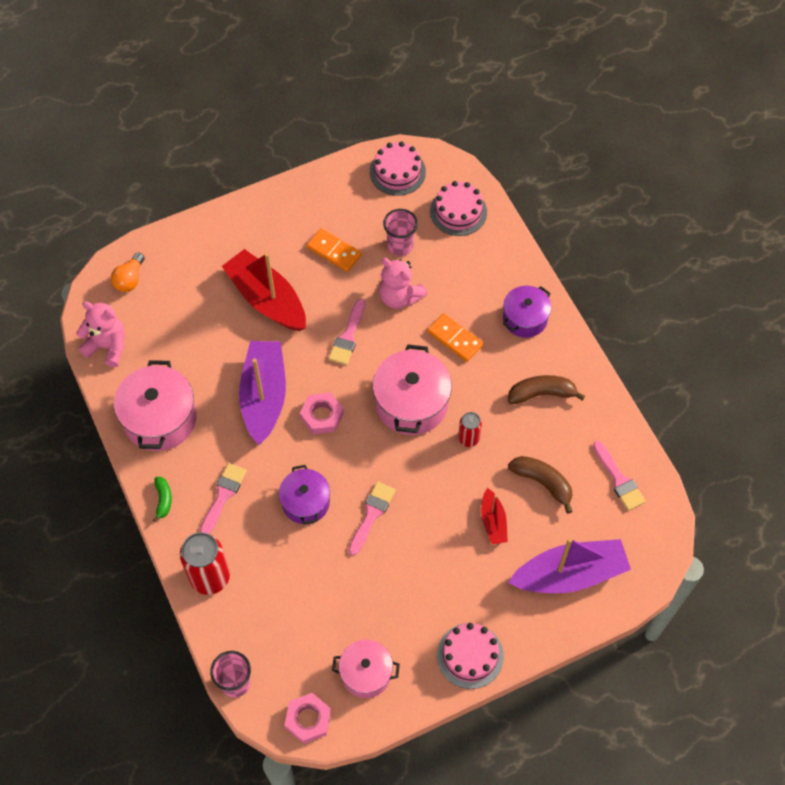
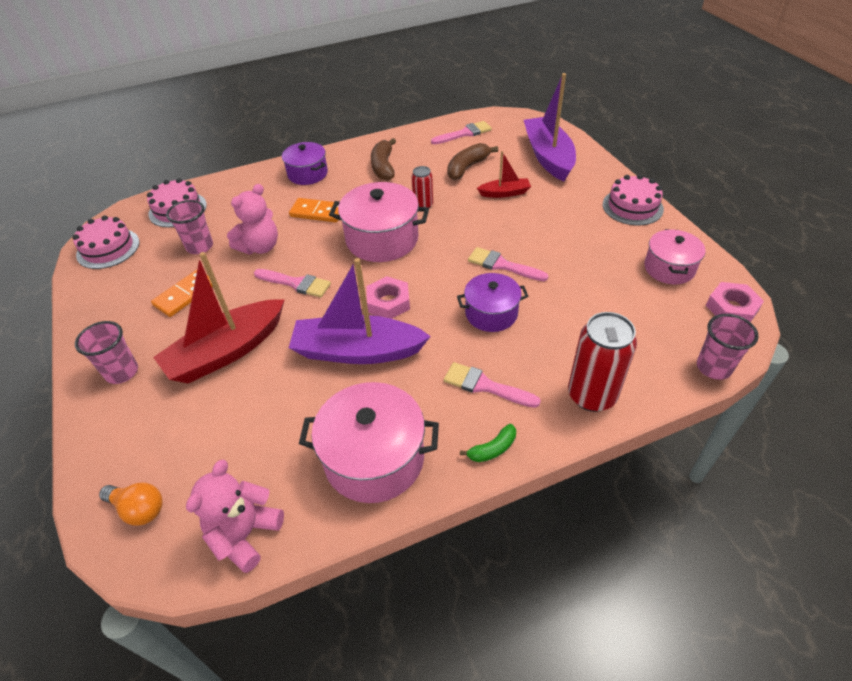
camera: 85 degrees left, 15 degrees down
green banana [153,477,172,523] -> green banana turned 150 degrees clockwise [460,424,516,462]
orange domino [427,313,484,362] -> orange domino turned 60 degrees clockwise [289,198,339,222]
none -> pink cup [75,321,138,384]

